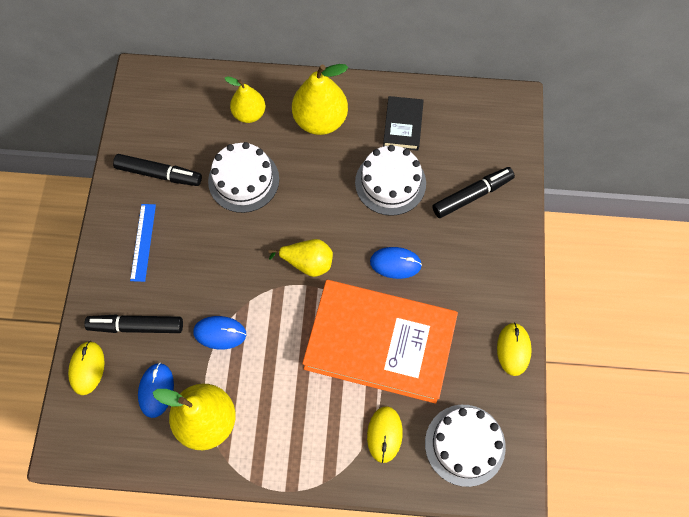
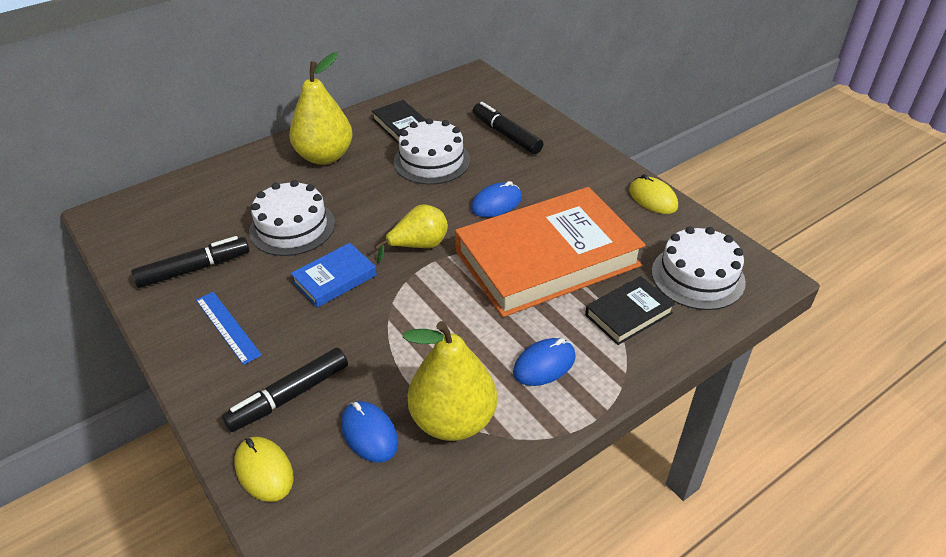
camera: 40 degrees left, 25 degrees down
blue mouse [193,316,246,349] -> blue mouse moved to [513,338,576,386]
yellow pear [225,76,266,123] -> none
yellow mouse [367,406,403,463] -> black book [585,276,675,345]
black marker [432,167,515,218] -> black marker turned 60 degrees counterclockwise [473,102,543,154]
none -> blue book [291,243,377,308]

